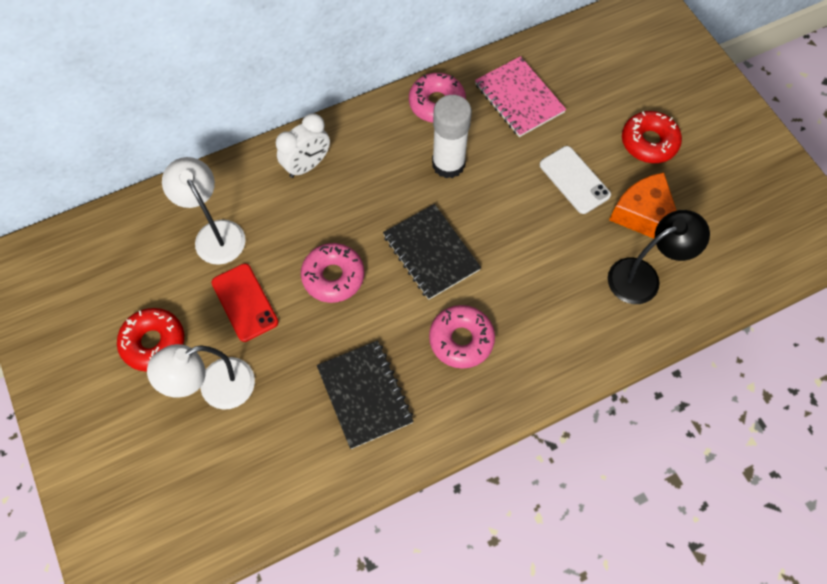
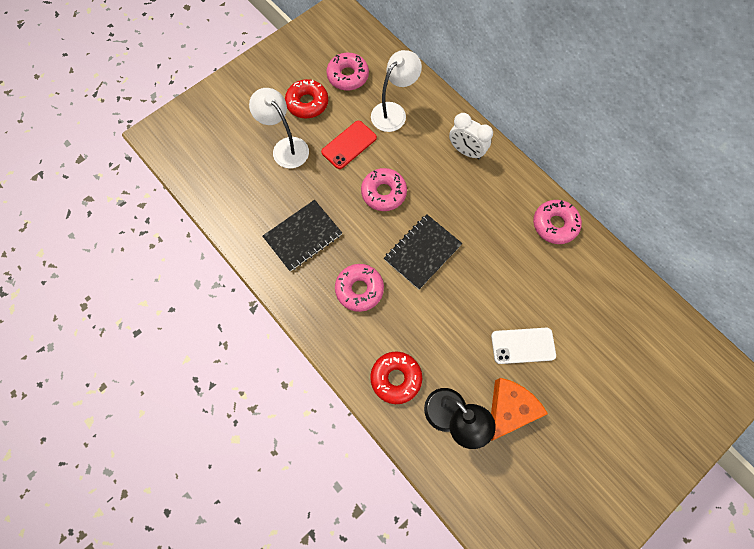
camera: 75 degrees right, 5 degrees up
white glue stick [432,95,472,178] -> none
pink notebook [475,56,566,137] -> none
white phone [540,146,611,214] -> white phone turned 45 degrees clockwise [491,328,556,364]
red donut [622,111,682,163] -> red donut moved to [370,352,422,404]
none -> pink donut [326,53,369,91]

